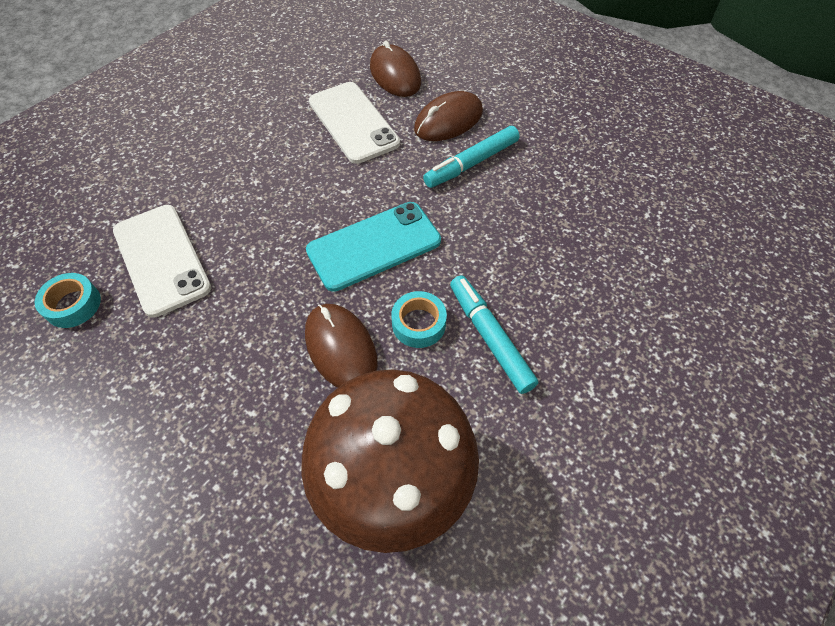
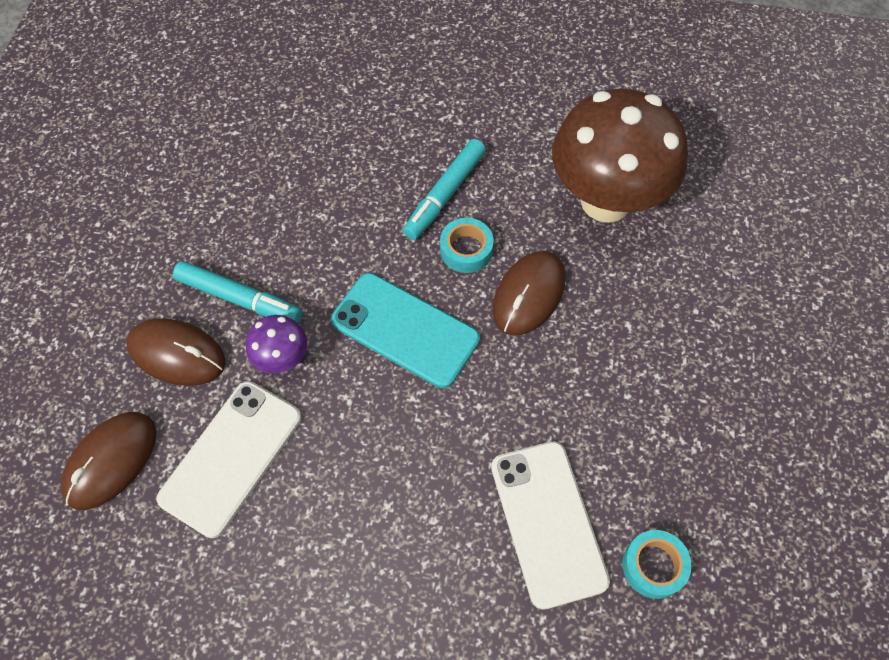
camera: 120 degrees left, 5 degrees up
white phone [113,205,211,318] -> white phone turned 45 degrees counterclockwise [491,441,610,610]
none -> purple mushroom [246,315,308,373]

